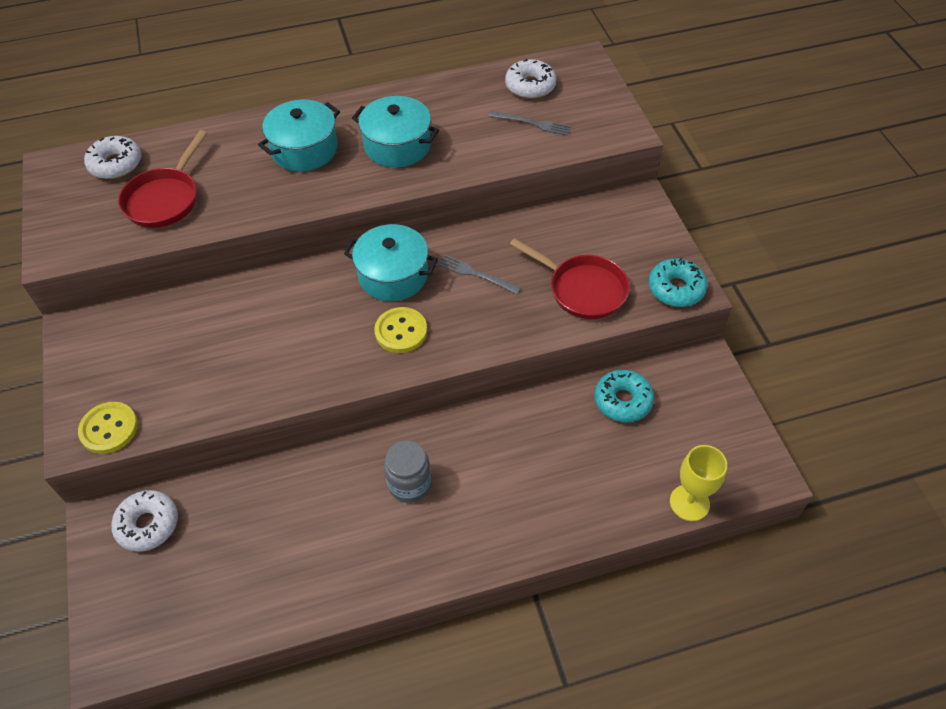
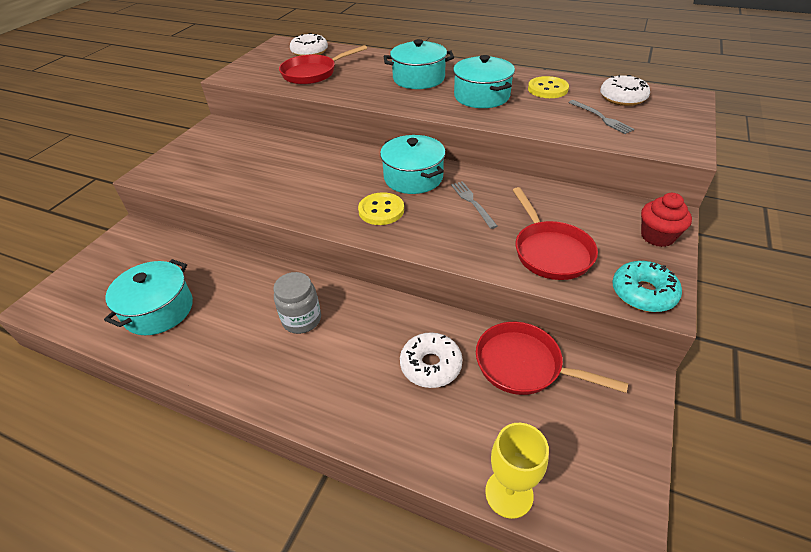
camera: 40 degrees right, 10 degrees down
yellow button [78,402,138,454] -> yellow button moved to [528,76,569,98]
white donut [111,490,178,552] -> white donut moved to [400,332,463,388]
turquoise donut [594,370,654,422] -> red pan [476,322,628,395]
none -> turquoise pot [104,259,193,335]
none -> red cupcake [641,193,692,247]

